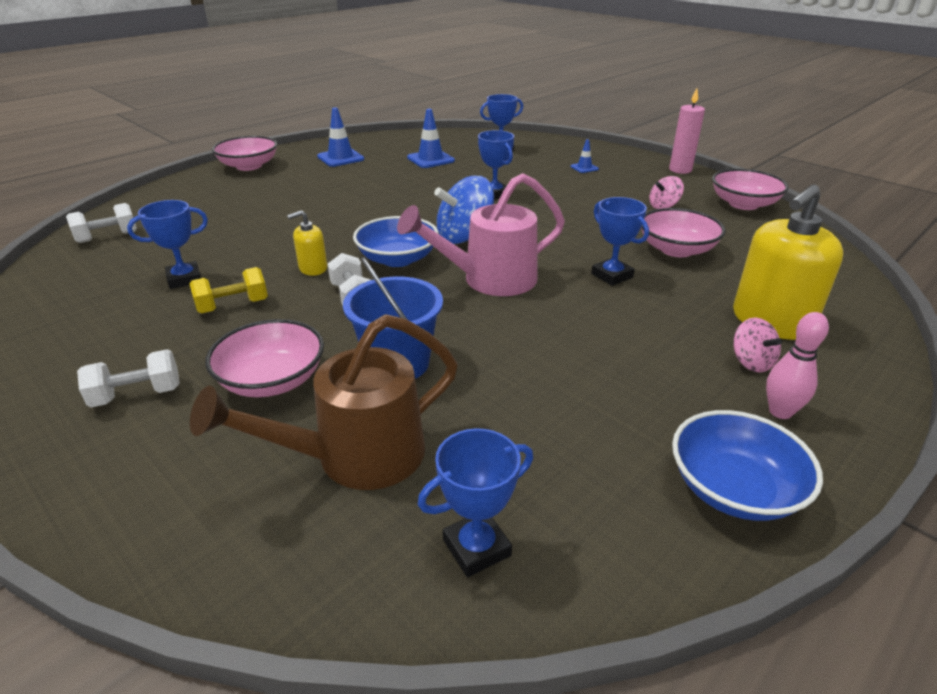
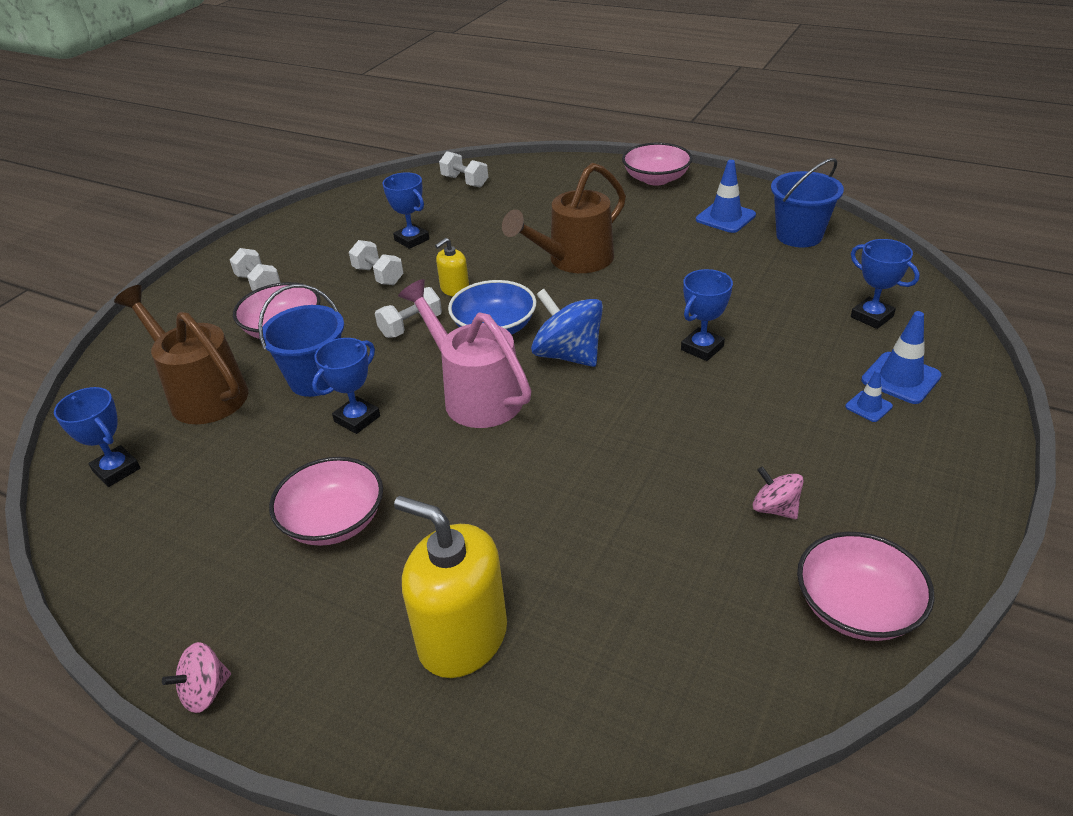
camera: 75 degrees right, 5 degrees up
yellow dumbbell [189,267,268,313] -> white dumbbell [349,240,403,285]
yellow soap dispenser [287,210,327,276] -> yellow soap dispenser turned 90 degrees counterclockwise [435,238,469,296]
blue traffic cone [407,109,455,168] -> blue traffic cone moved to [861,311,942,404]
blue trophy [591,197,649,286] -> blue trophy moved to [312,338,380,434]
pink bowl [641,208,726,257] -> pink bowl moved to [269,457,383,546]
pink candle [669,88,705,174] -> none
blue bowl [672,410,823,521] -> none
pink spinning top [733,317,782,372] -> pink spinning top moved to [162,642,231,713]
pink bowling pin [766,312,829,419] -> none
none -> brown watering can [502,163,626,273]
none -> blue bucket [771,158,844,247]

